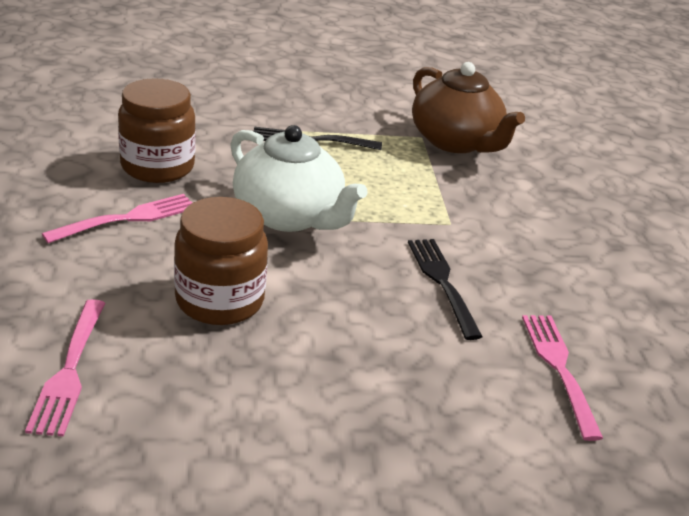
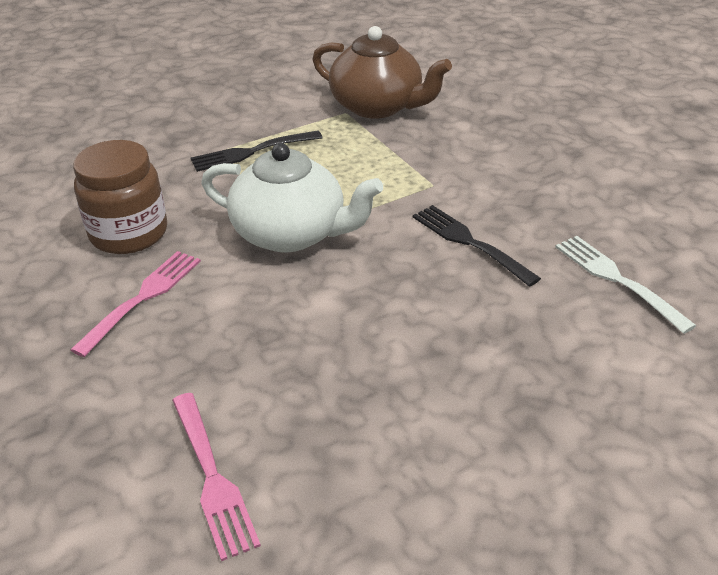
camera: 20 degrees left, 5 degrees up
brown jar [174,197,268,325] -> none
pink fork [522,315,603,441] -> white fork [555,236,697,334]

